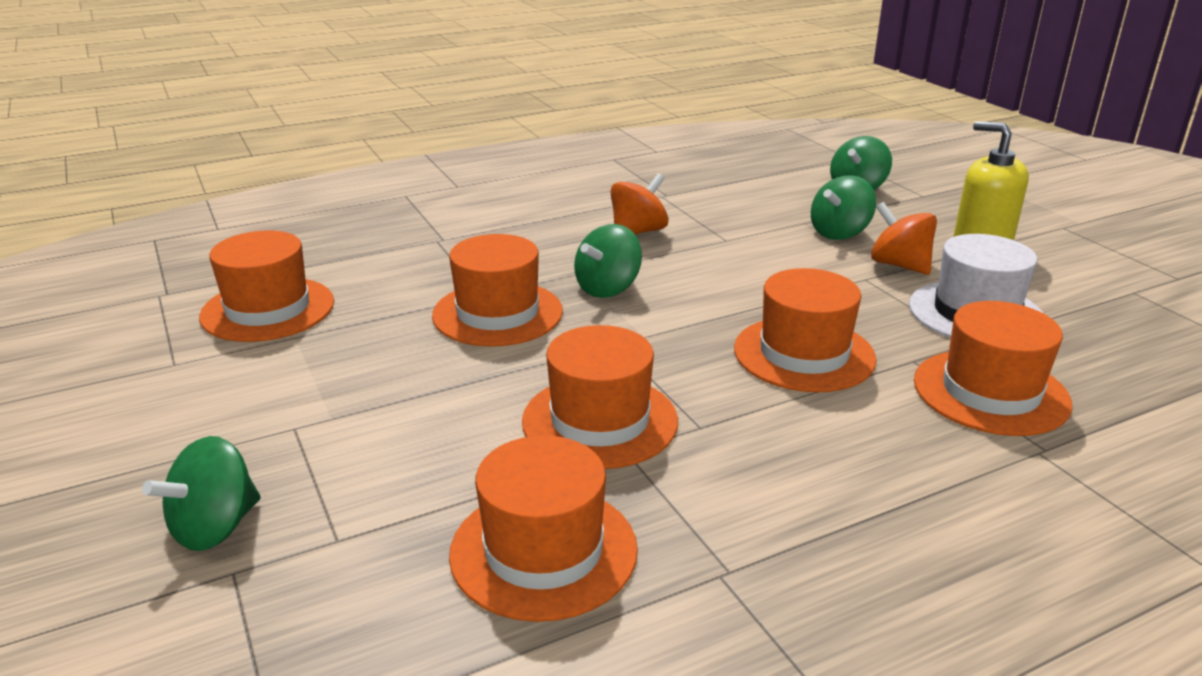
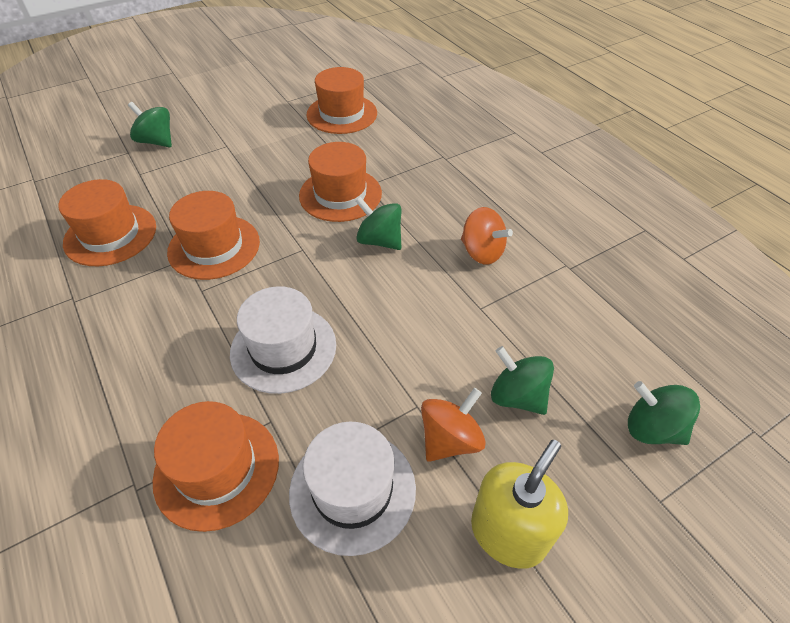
camera: 85 degrees right, 20 degrees up
orange hat [734,268,877,392] -> white hat [230,286,336,394]

